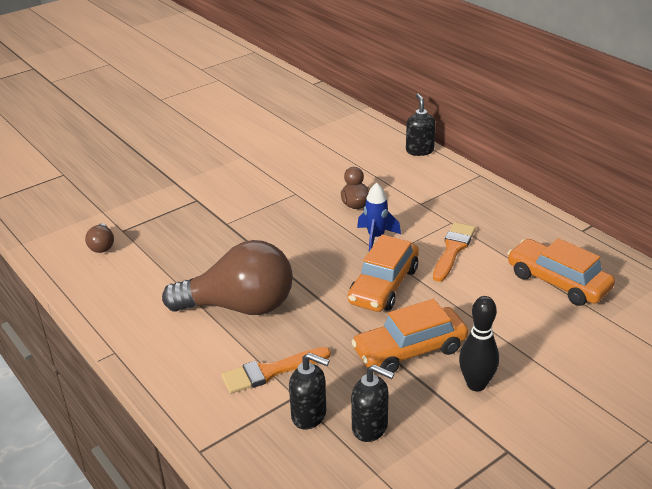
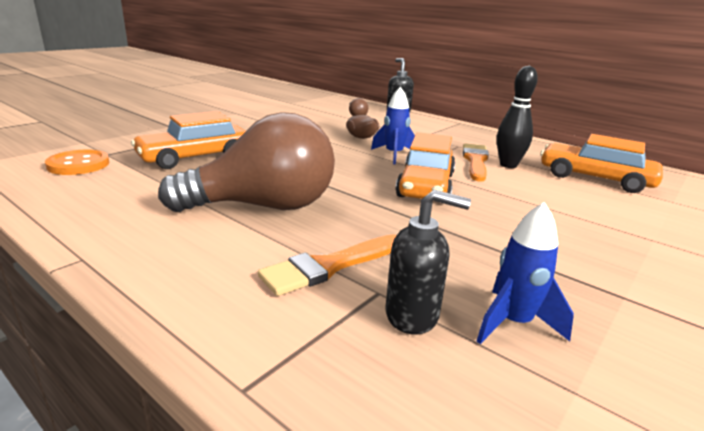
camera: 15 degrees left, 10 degrees down
brown light bulb [85,223,114,253] -> orange button [45,150,109,175]
orange car [351,299,468,373] -> orange car moved to [131,111,246,169]
black soap dispenser [351,365,394,442] -> blue rocket [476,202,574,344]
black bowling pin [459,296,499,391] -> black bowling pin moved to [497,66,538,168]

